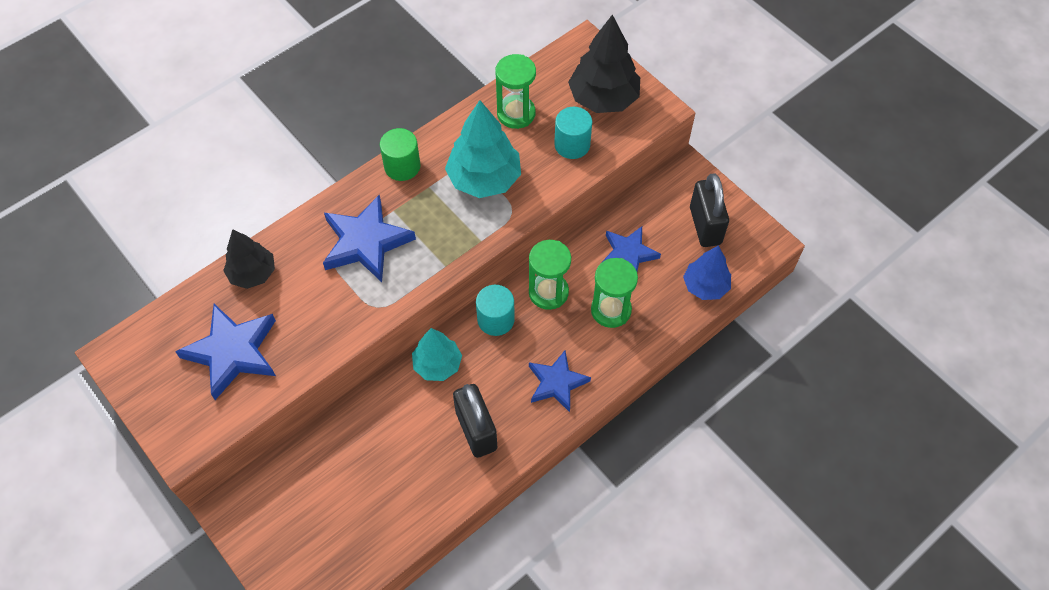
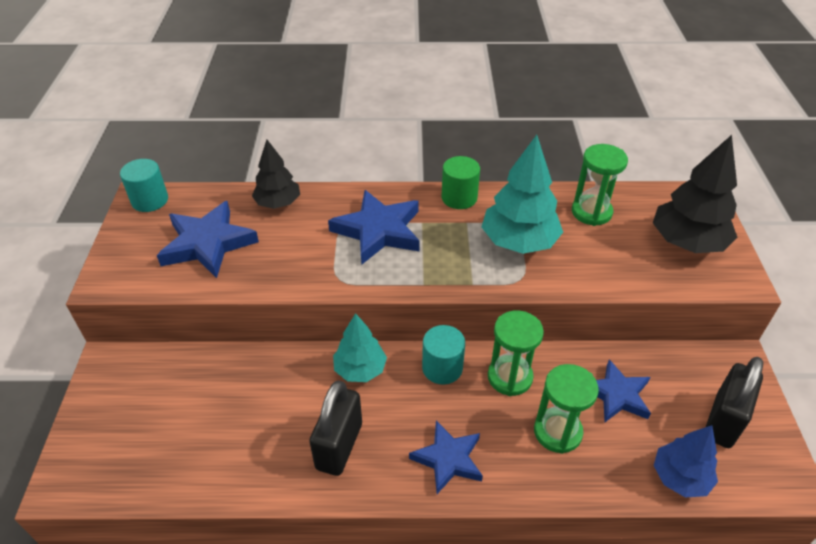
camera: 40 degrees right, 15 degrees down
turquoise cylinder [554,107,592,159] -> turquoise cylinder moved to [120,159,168,212]

